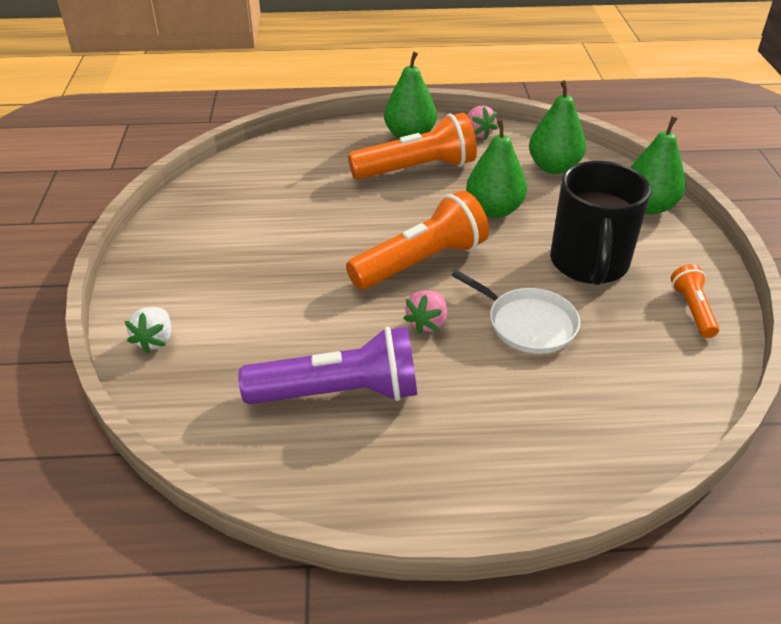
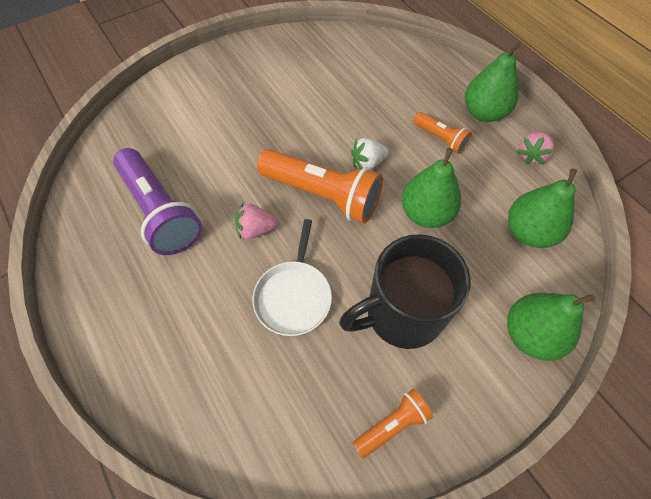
camera: 60 degrees right, 20 degrees up
white strawberry [125,307,171,353] -> white strawberry moved to [351,138,389,169]
orange flashlight [348,112,477,180] -> orange flashlight [413,112,472,154], size x0.51

